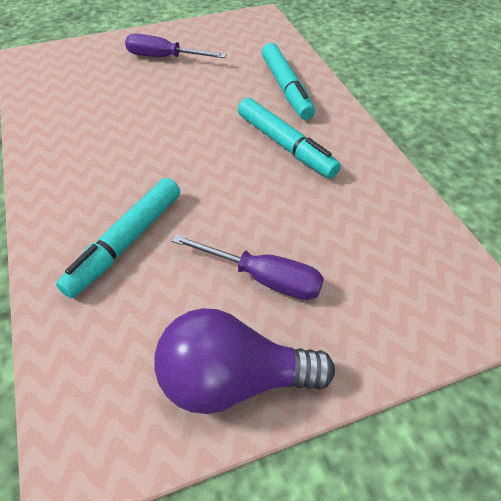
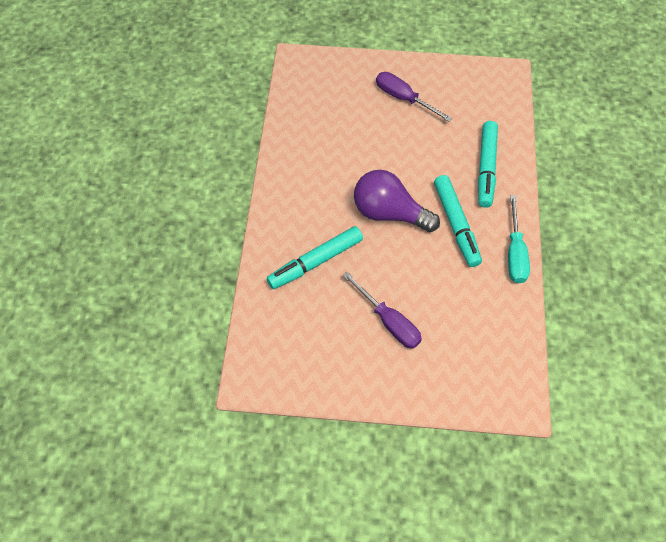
camera: 25 degrees right, 10 degrees up
purple light bulb [154,308,335,414] -> purple light bulb moved to [354,170,440,232]
none -> turquoise screwdriver [508,195,530,283]

